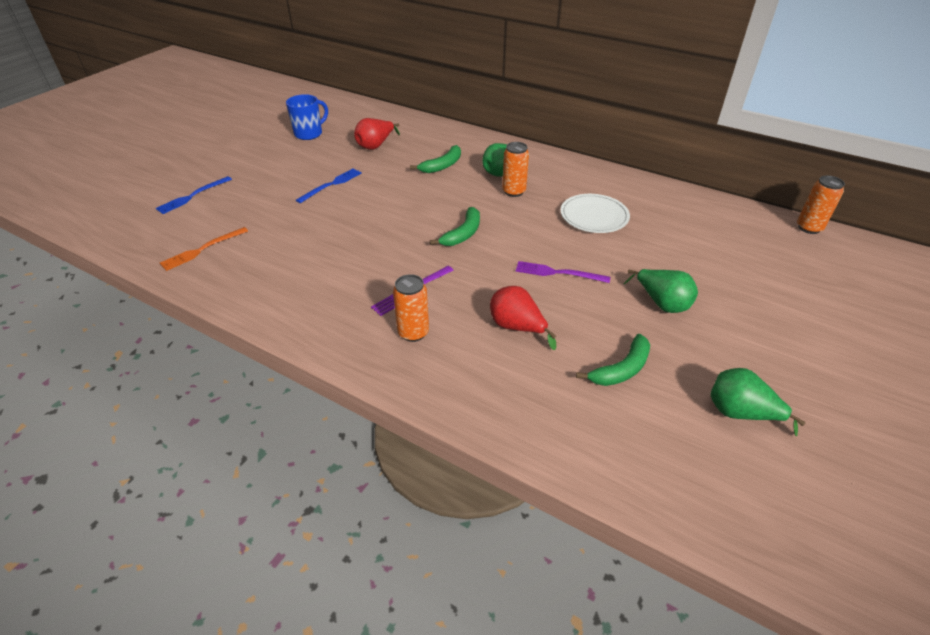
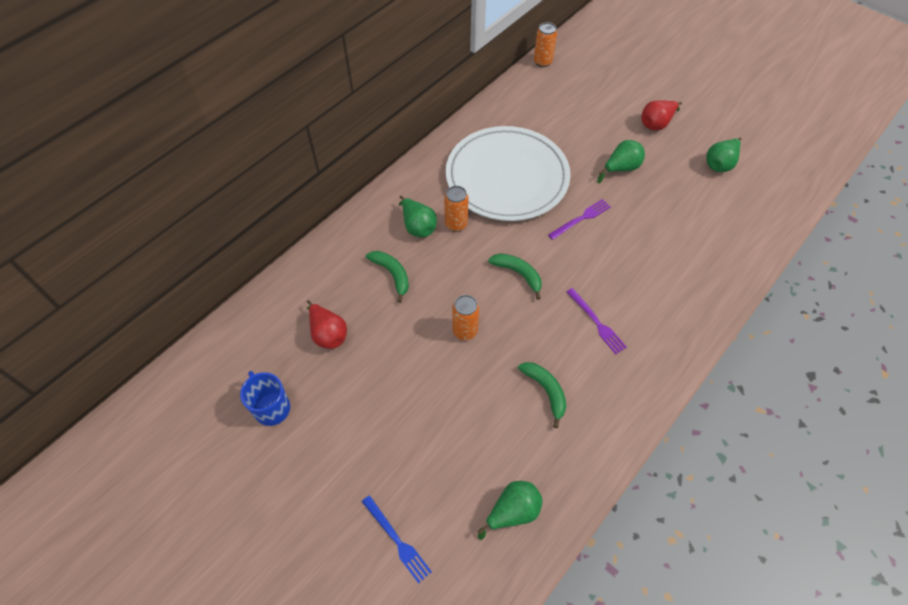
camera: 80 degrees left, 15 degrees up
orange fork [160,227,248,271] -> green pear [478,481,543,540]
blue fork [296,168,362,203] -> none
orange can [393,274,429,342] -> orange can moved to [452,295,479,340]
red pear [490,286,556,350] -> red pear moved to [641,100,682,131]
purple fork [516,261,610,283] -> purple fork turned 150 degrees counterclockwise [548,199,611,240]
white plate [560,194,630,233] -> white plate [446,126,571,221], size x2.08
green banana [576,334,650,386] -> green banana moved to [518,362,566,428]

